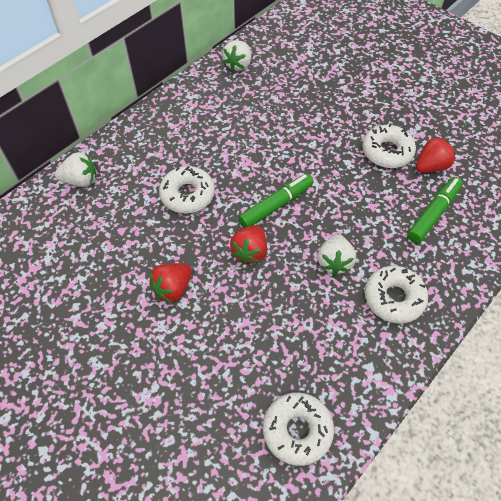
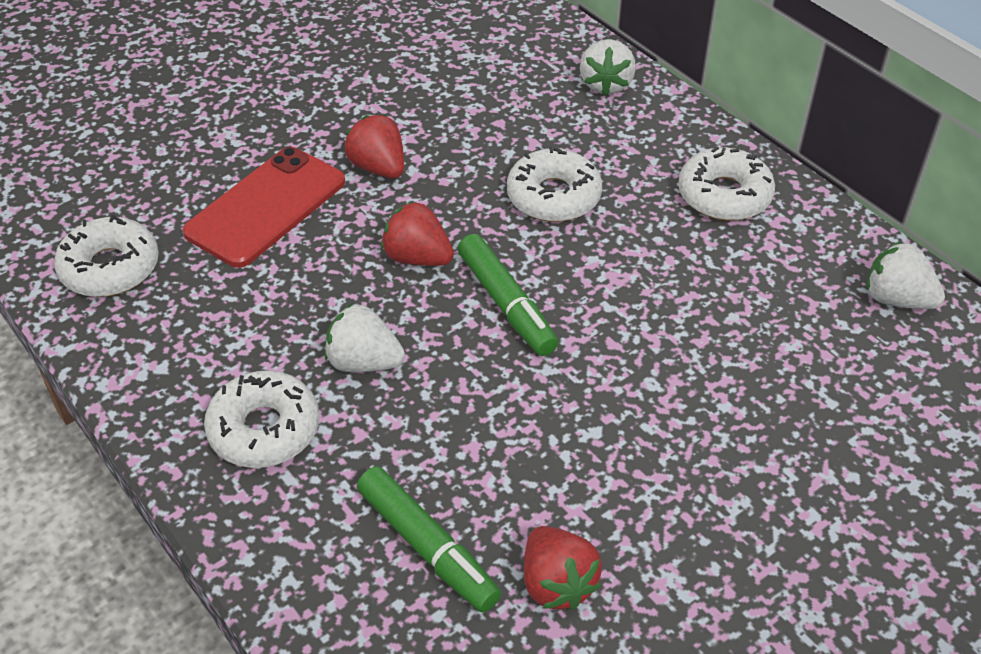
camera: 100 degrees right, 10 degrees down
white donut [362,123,416,168] -> white donut moved to [678,147,775,221]
none -> red phone [182,147,345,268]

